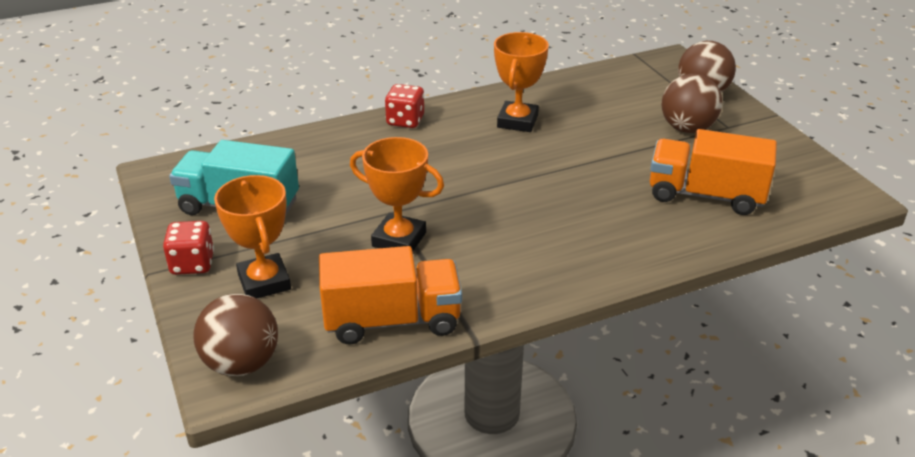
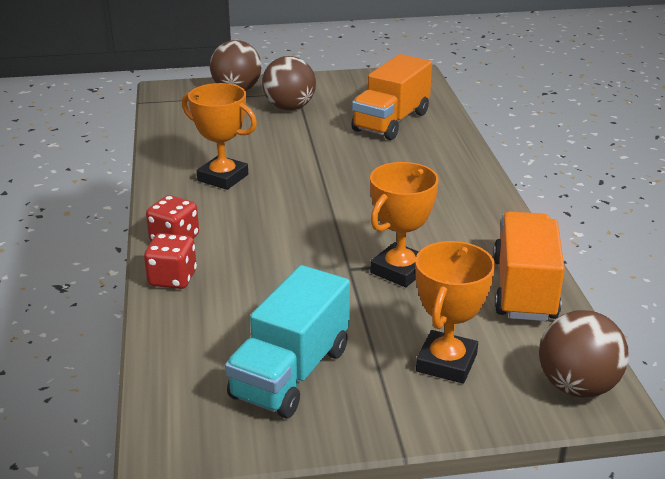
camera: 75 degrees left, 5 degrees down
red dice [163,221,214,275] -> red dice moved to [144,233,197,289]
orange trophy [214,175,291,298] -> orange trophy turned 60 degrees counterclockwise [415,241,495,384]

